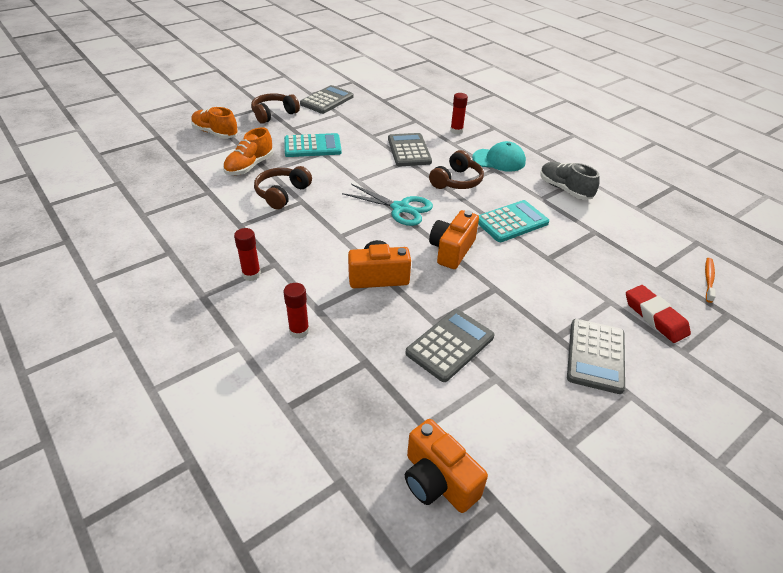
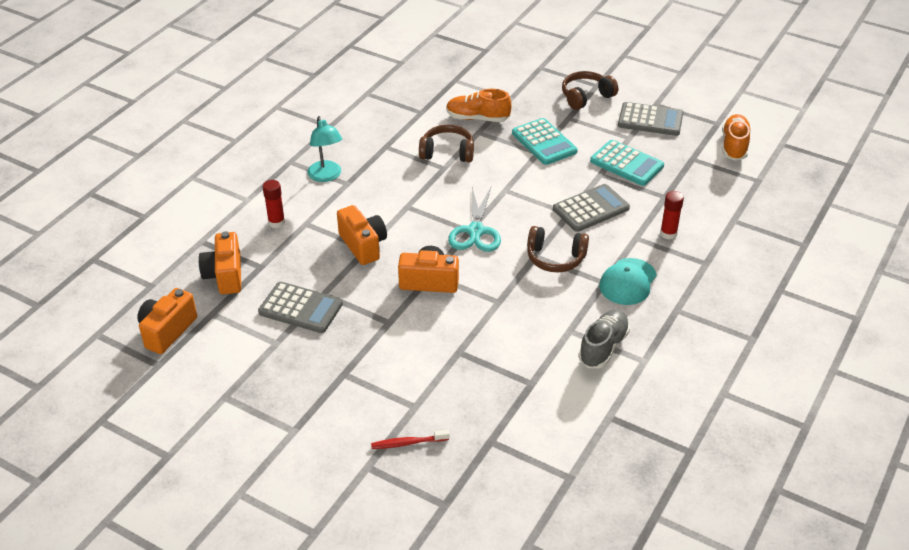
camera: 70 degrees right, 0 degrees up
orange shoe [191,107,238,139] -> orange shoe moved to [722,114,751,161]
red glue stick [234,228,261,281] -> turquoise lamp [307,116,342,182]
brown headphones [251,93,300,124] -> brown headphones turned 60 degrees counterclockwise [562,71,618,110]
turquoise cap [472,141,526,172] -> turquoise cap turned 45 degrees clockwise [599,258,657,305]
turquoise calculator [478,200,549,242] -> turquoise calculator moved to [590,140,664,186]
grey calculator [567,319,625,394] -> none
red eraser [626,285,691,343] -> red toothbrush [371,430,449,449]
orange toothbrush [705,258,716,303] -> none
none -> orange camera [199,231,241,294]

